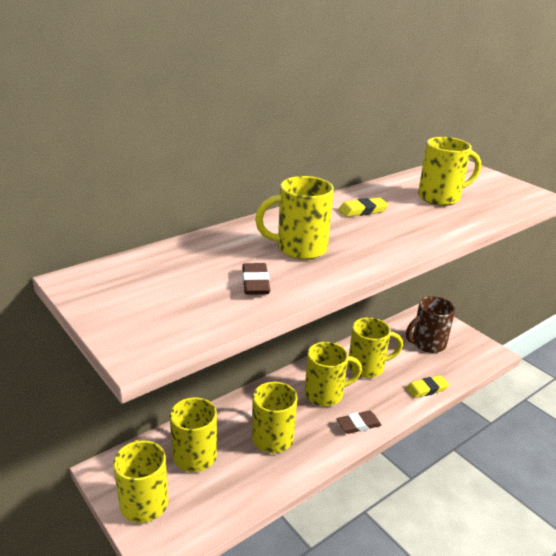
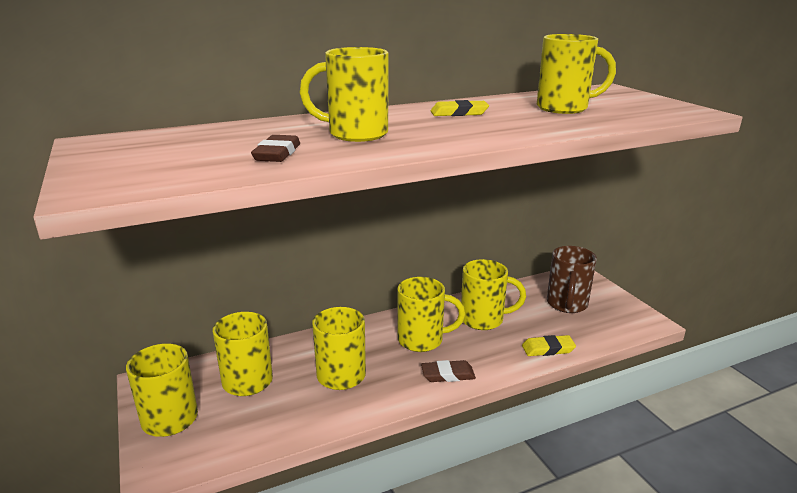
camera: 15 degrees right, 5 degrees down
brown mug [406,296,456,353] -> brown mug turned 60 degrees counterclockwise [547,246,597,313]

